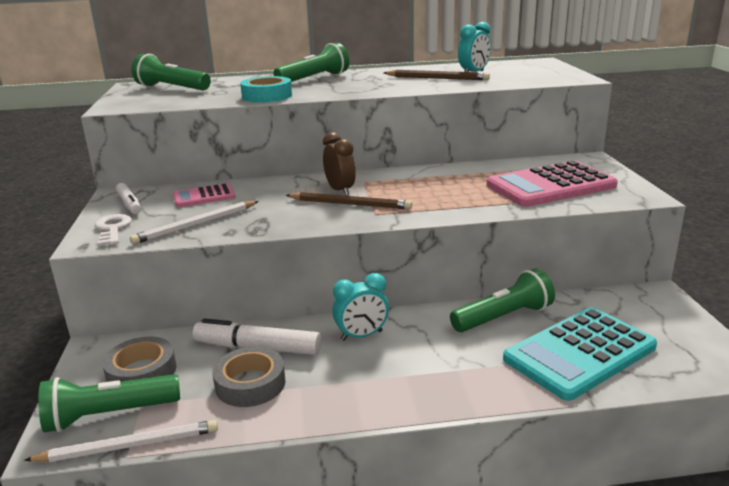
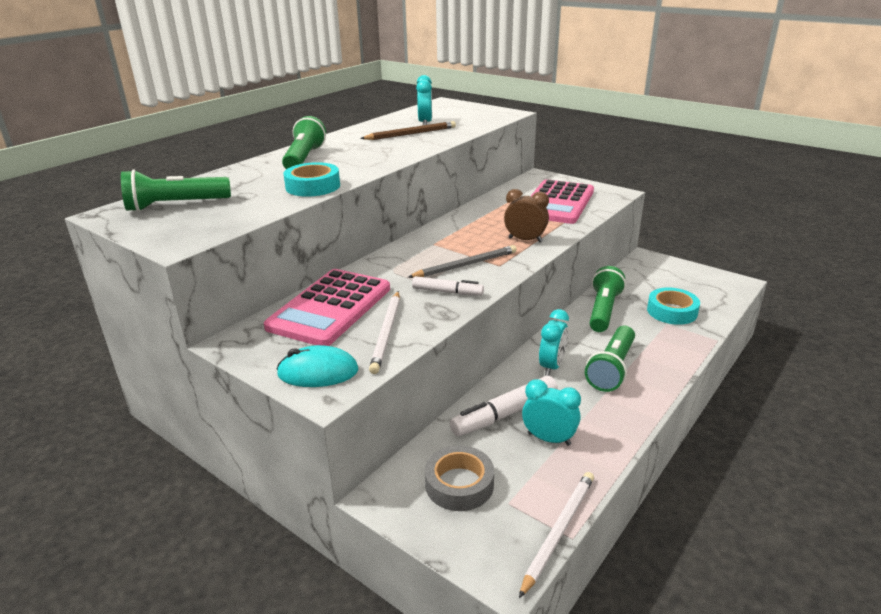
camera: 45 degrees left, 5 degrees up
green flashlight [38,374,180,432] -> green flashlight moved to [585,326,635,392]
white key [95,214,132,246] -> turquoise mouse [277,345,358,387]
white marker [116,183,141,214] -> white marker moved to [412,276,484,296]
pink calculator [173,183,235,207] -> pink calculator [264,269,390,346], size x1.95
grey tape [212,347,286,407] -> turquoise clock [522,379,581,446]
brown pencil [286,192,412,209] -> grey pencil [408,245,517,278]
brown clock [323,132,356,196] -> brown clock moved to [504,189,549,242]
turquoise calculator [503,307,657,401] -> turquoise tape [647,287,700,325]

